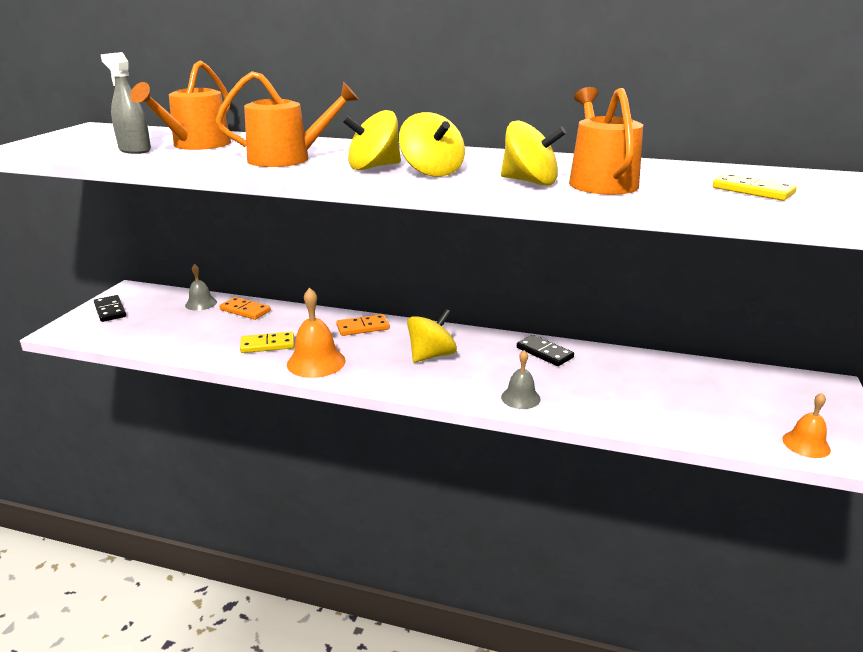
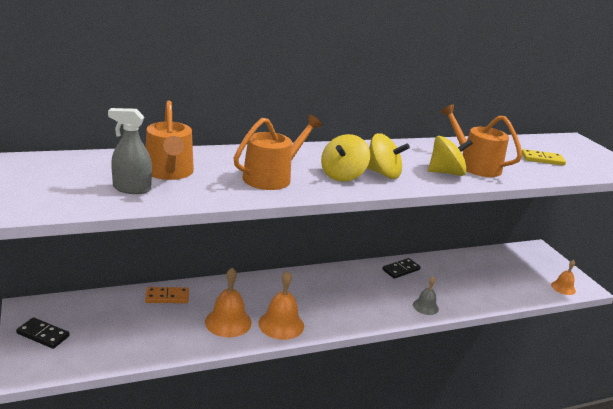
camera: 40 degrees left, 0 degrees up
grey bell [185,264,217,311] -> none
yellow domino [240,332,294,353] -> orange bell [205,268,252,337]
orange domino [336,314,390,336] -> none
yellow spinning top [407,309,457,362] -> none
black domino [517,335,574,366] -> black domino turned 45 degrees counterclockwise [382,258,421,279]

